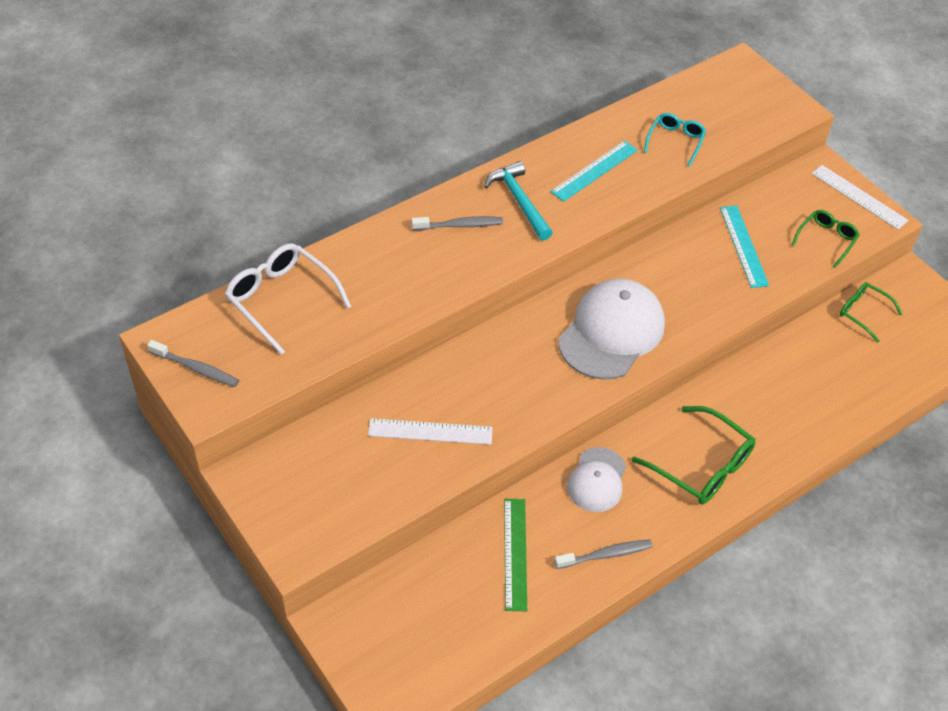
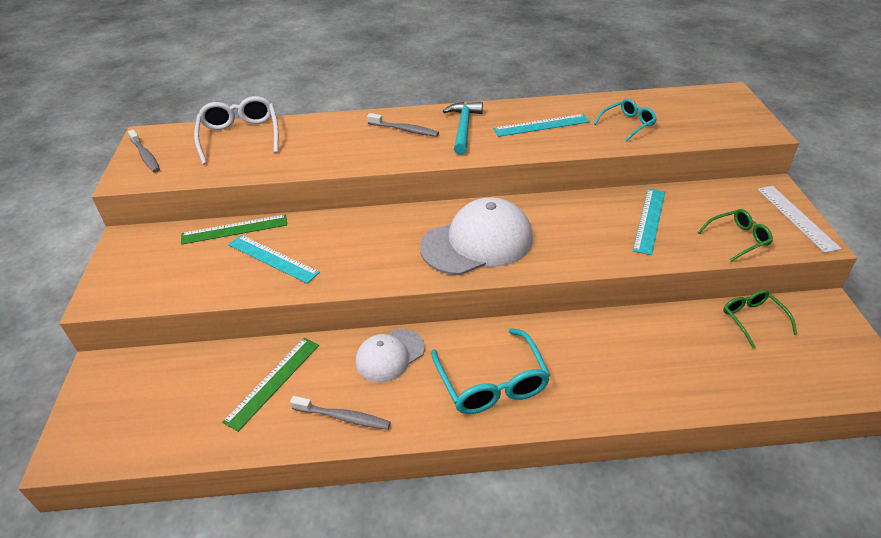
camera: 35 degrees right, 10 degrees down
white ruler [368,418,493,445] -> turquoise ruler [228,235,320,284]
green glasses [632,406,756,504] -> turquoise glasses [431,328,550,414]
none -> green ruler [181,214,287,245]

